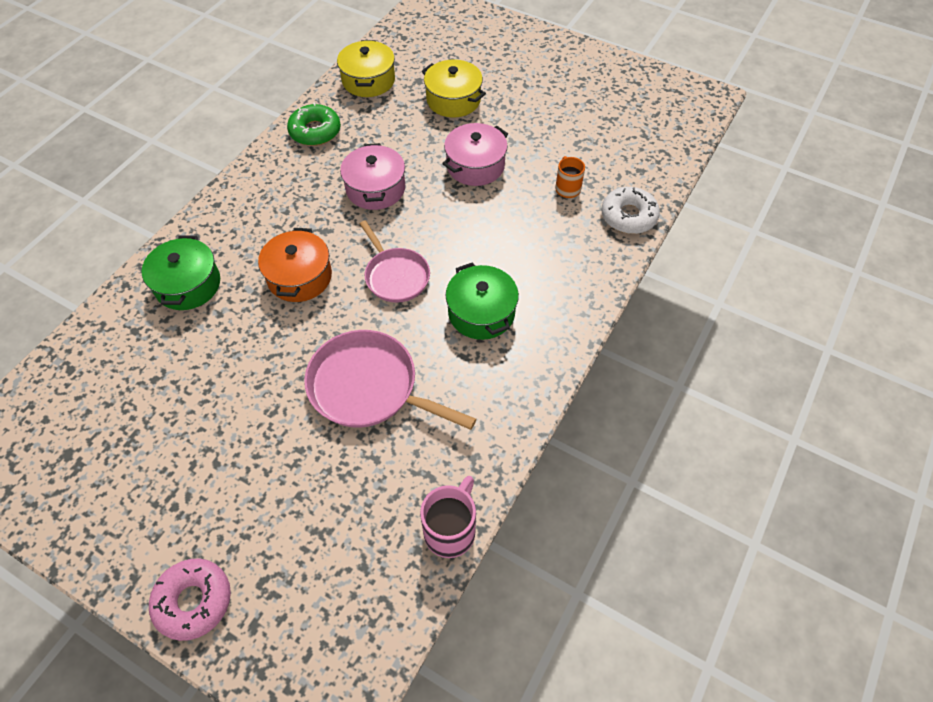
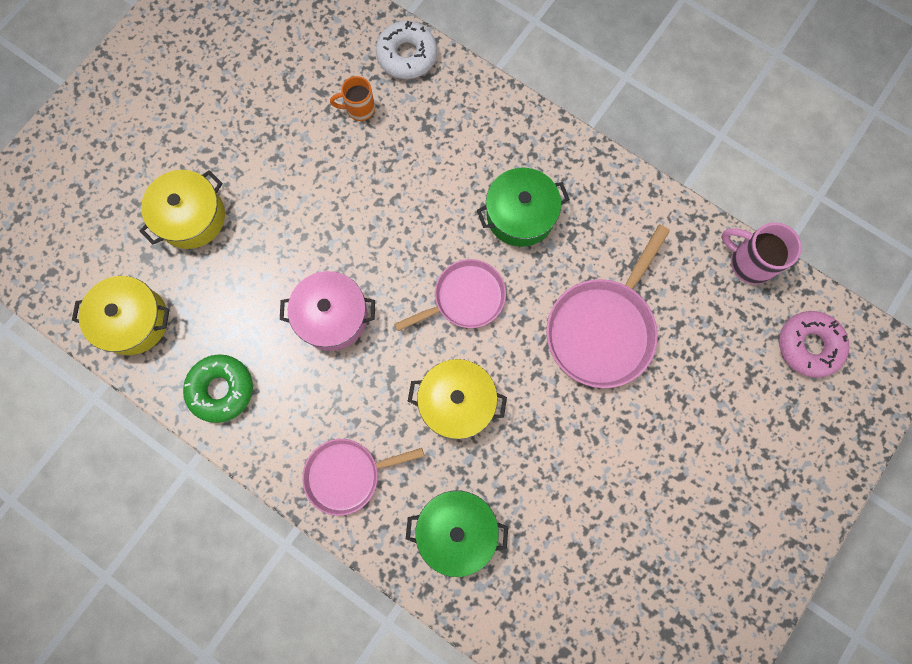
camera: 85 degrees left, 20 degrees up
pink donut [149,559,231,641] -> pink donut moved to [779,311,849,378]
orange pot [258,228,332,302] -> yellow pot [408,359,507,439]
pink pot [442,123,508,186] -> none
none -> pink pan [302,439,424,516]

